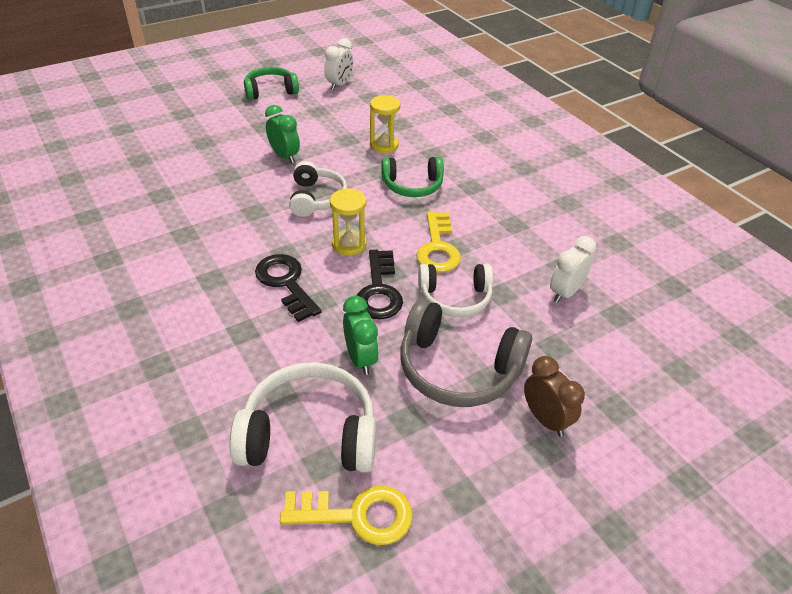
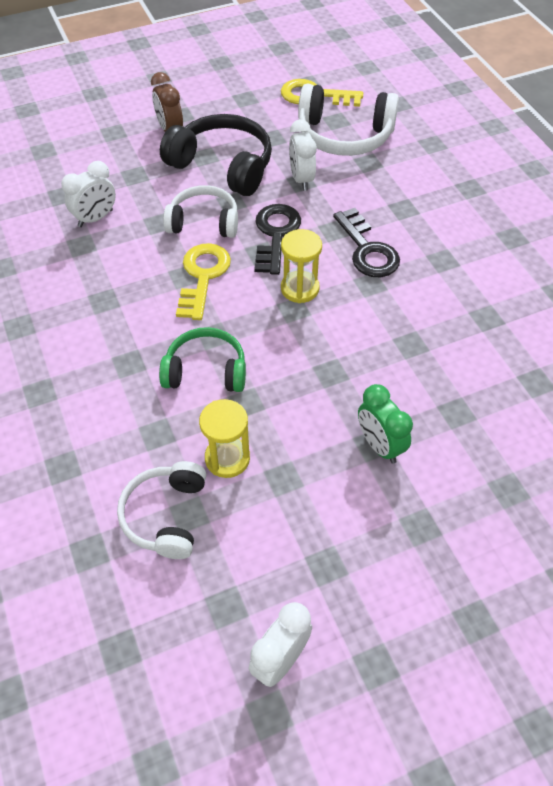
camera: 170 degrees left, 10 degrees up
green headphones [244,67,299,100] -> none
white headphones [289,161,347,217] -> white headphones moved to [117,461,206,559]
green clock [343,296,379,375] -> white clock [289,119,317,191]
grey headphones [400,299,532,407] -> black headphones [160,114,272,196]

